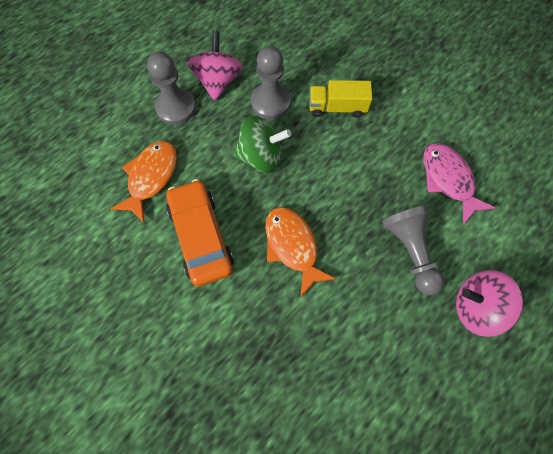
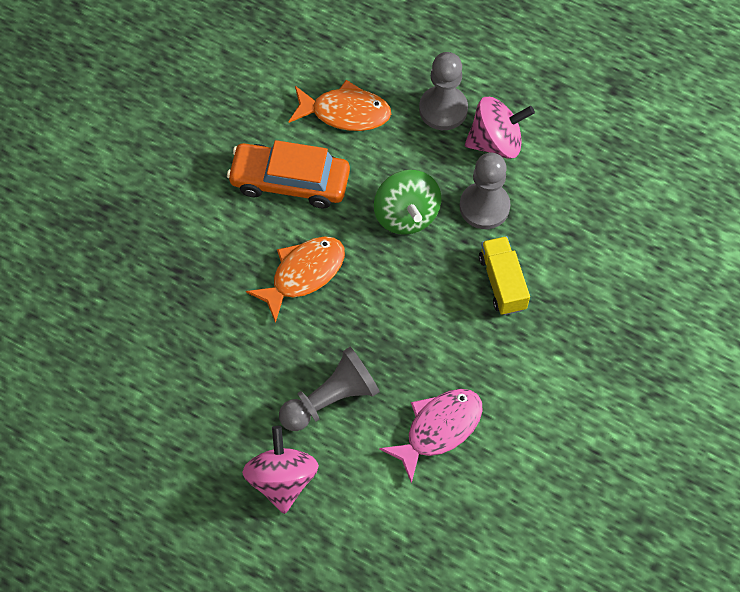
camera: 75 degrees right, 5 degrees down
orange car [166,179,234,286] -> orange car turned 135 degrees counterclockwise [227,140,350,209]

